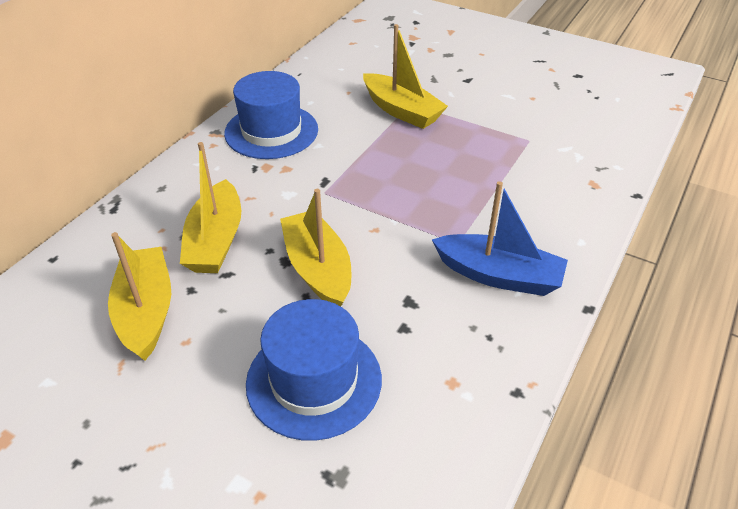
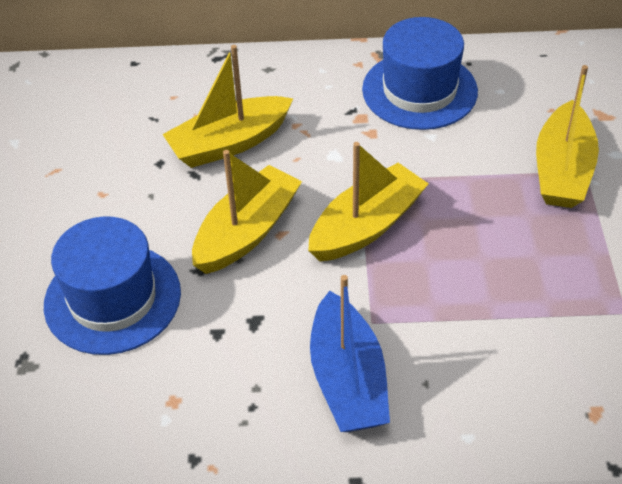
camera: 60 degrees right, 5 degrees up
yellow boat [108,232,171,361] -> yellow boat moved to [308,142,429,262]

